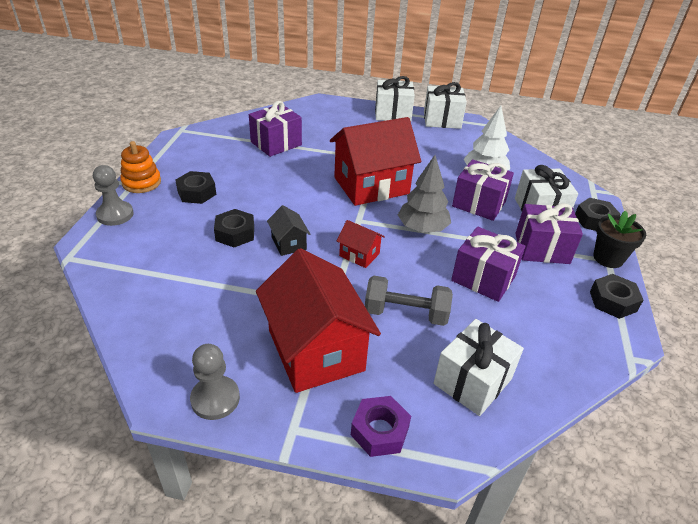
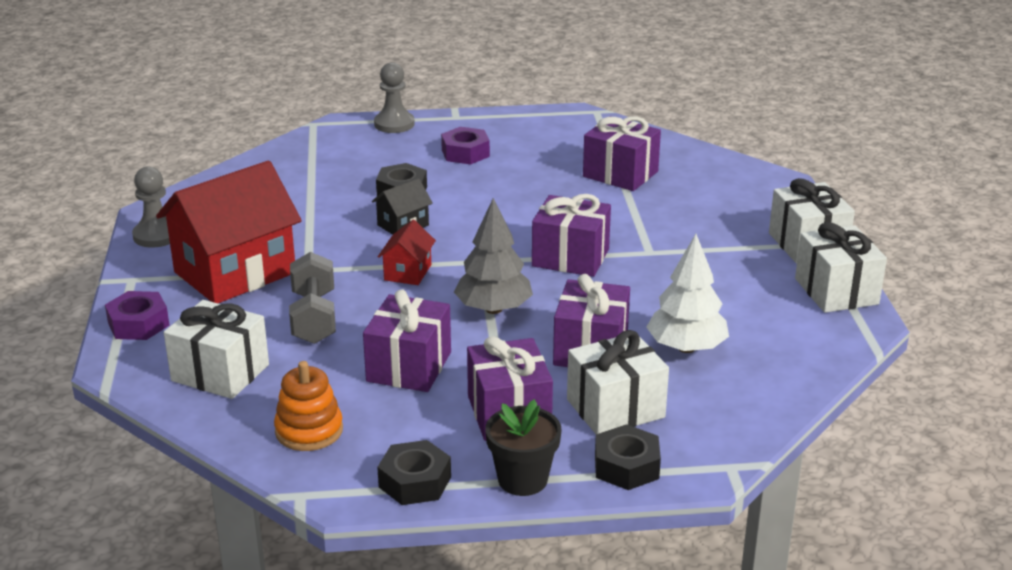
camera: 75 degrees right, 10 degrees down
orange stacking toy [120,141,161,193] -> orange stacking toy moved to [274,361,343,451]
black nut [175,171,216,204] -> purple nut [441,127,490,165]
red house [330,117,421,206] -> purple gift [532,194,611,277]

